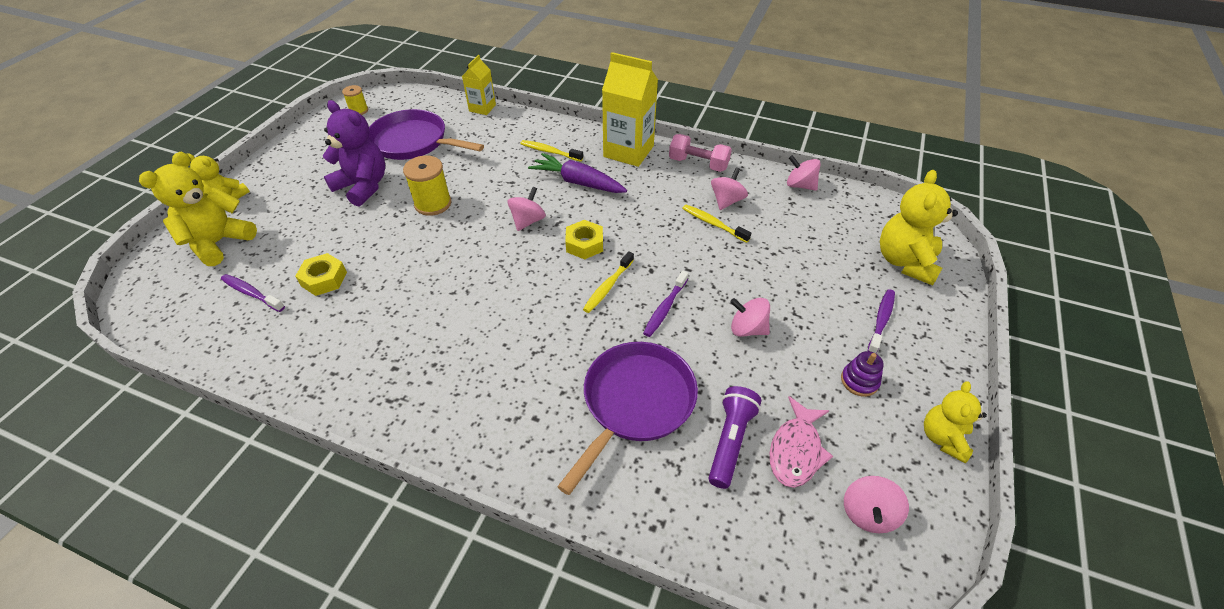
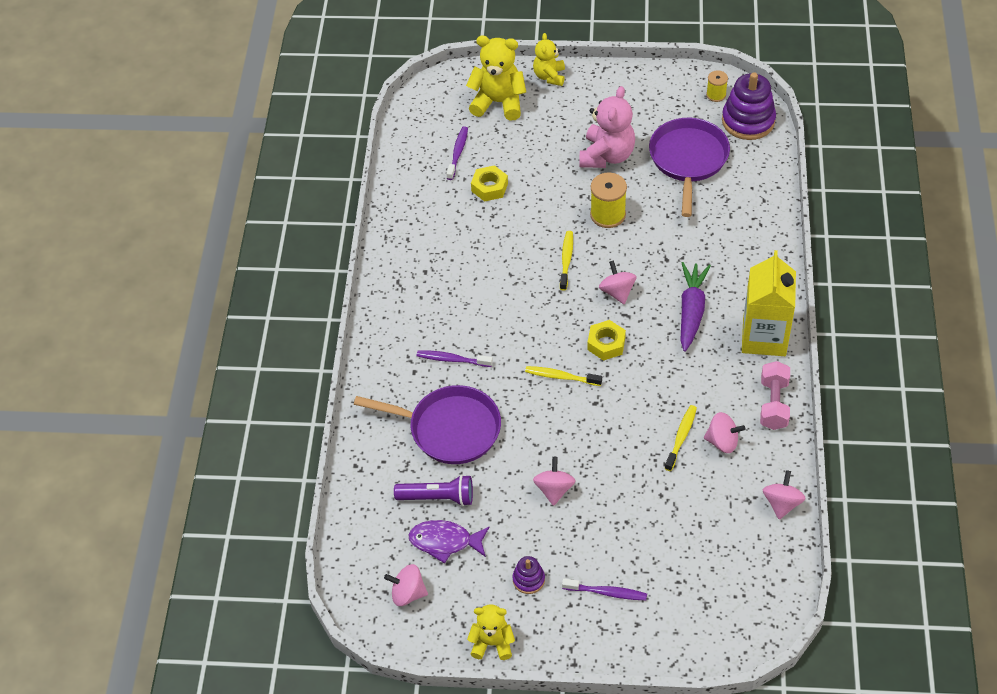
camera: 75 degrees right, 5 degrees up
purple teddy bear [323,100,385,206] -> pink teddy bear [580,86,635,168]
yellow carton [462,55,496,115] -> none
pink spinning top [508,187,546,231] -> pink spinning top turned 120 degrees counterclockwise [599,261,637,304]
yellow toothbrush [521,140,583,162] -> yellow toothbrush moved to [560,231,573,291]
purple toothbrush [643,271,689,337] -> purple toothbrush moved to [416,350,493,367]
pink fish [770,396,833,488] -> purple fish [408,520,489,564]
yellow teddy bear [880,170,958,285] -> none
none -> purple stacking toy [722,72,776,140]

